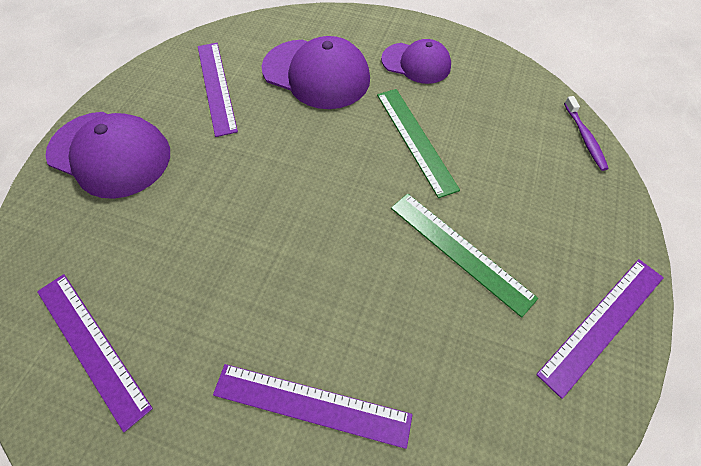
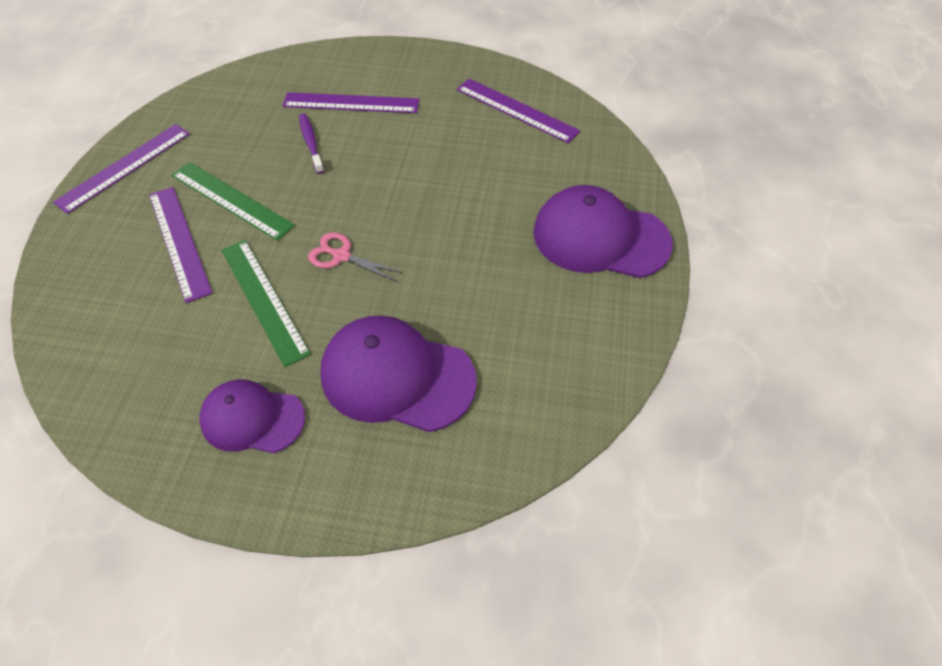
camera: 170 degrees right, 5 degrees down
purple ruler [198,43,238,137] -> purple ruler moved to [149,187,212,303]
purple toothbrush [564,96,609,171] -> purple toothbrush moved to [299,113,324,174]
none -> pink scissors [308,232,403,282]

